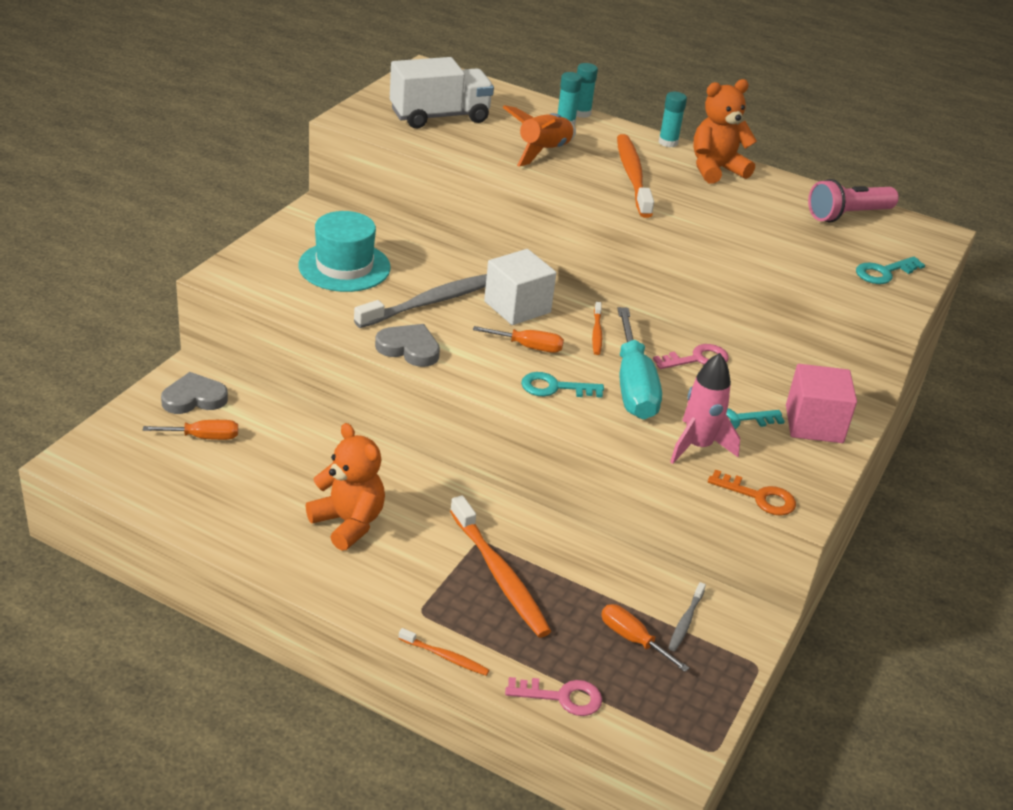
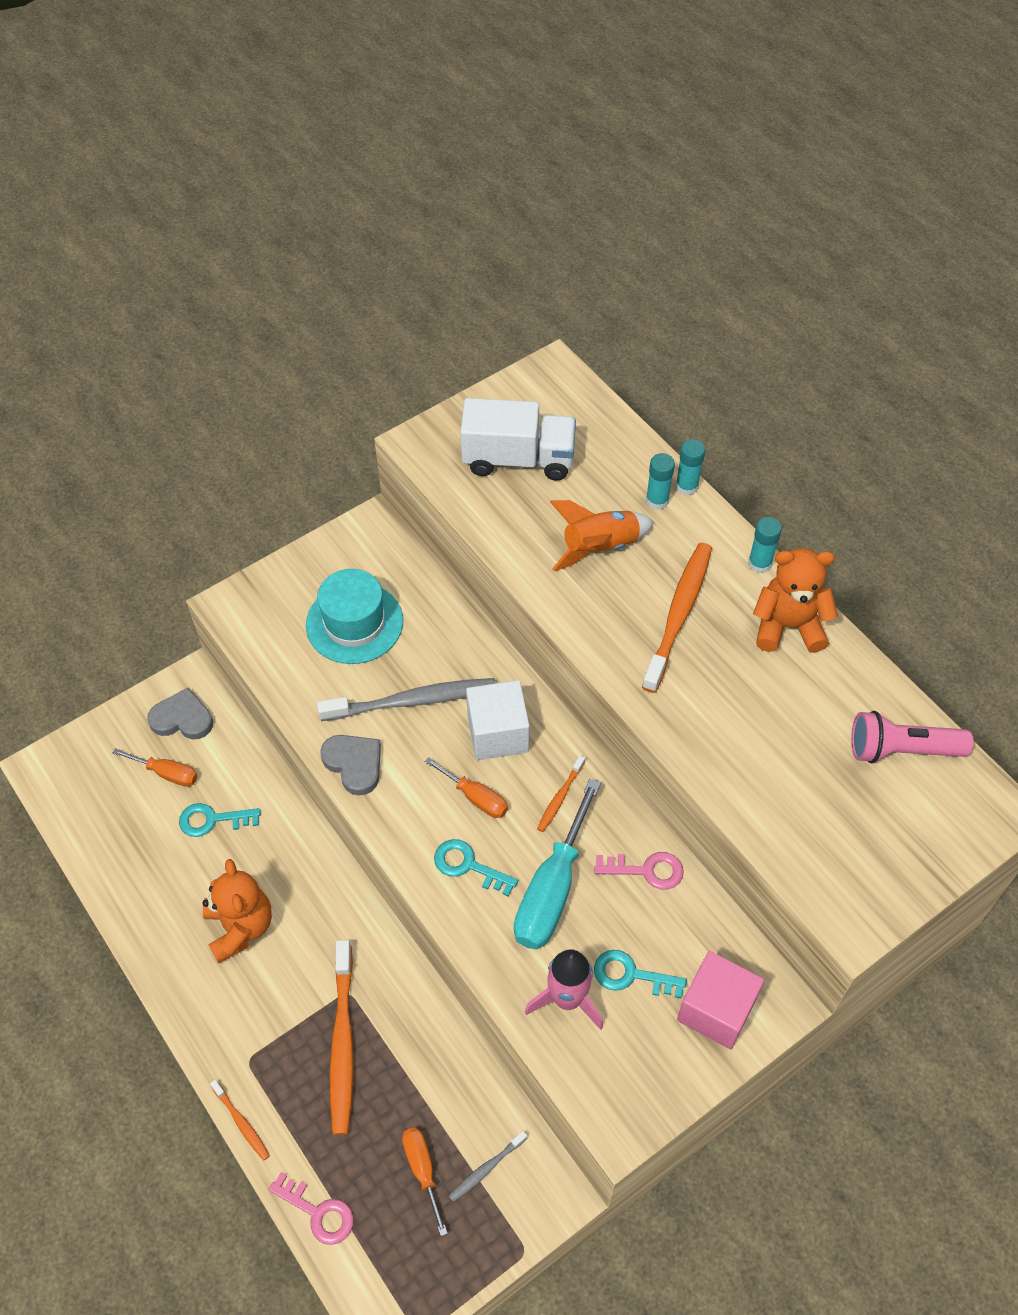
camera: 30 degrees right, 20 degrees up
orange key [708,470,796,516] -> none
turquoise key [856,257,925,284] -> turquoise key moved to [179,803,261,837]

